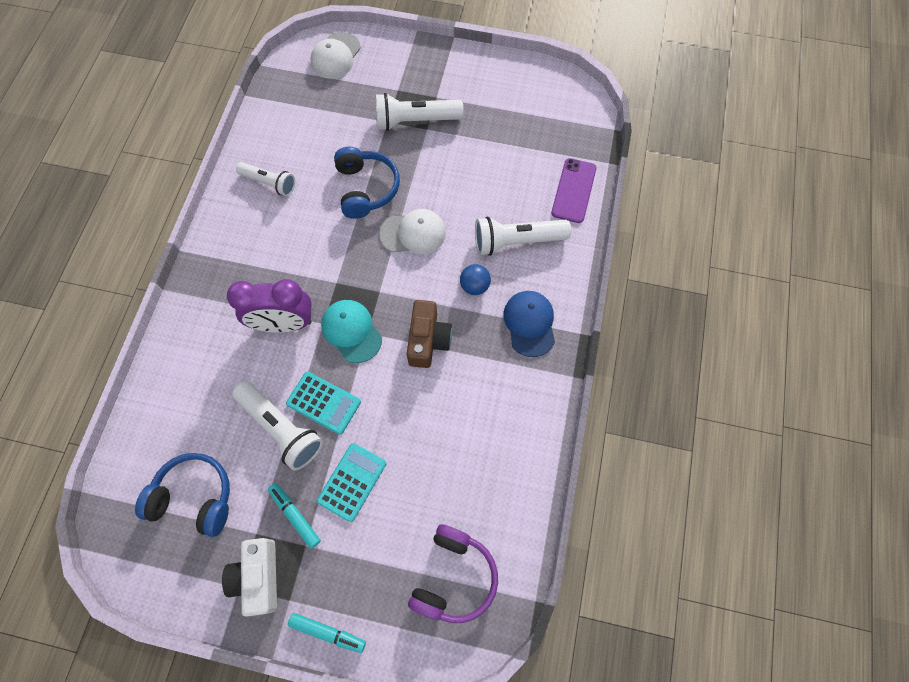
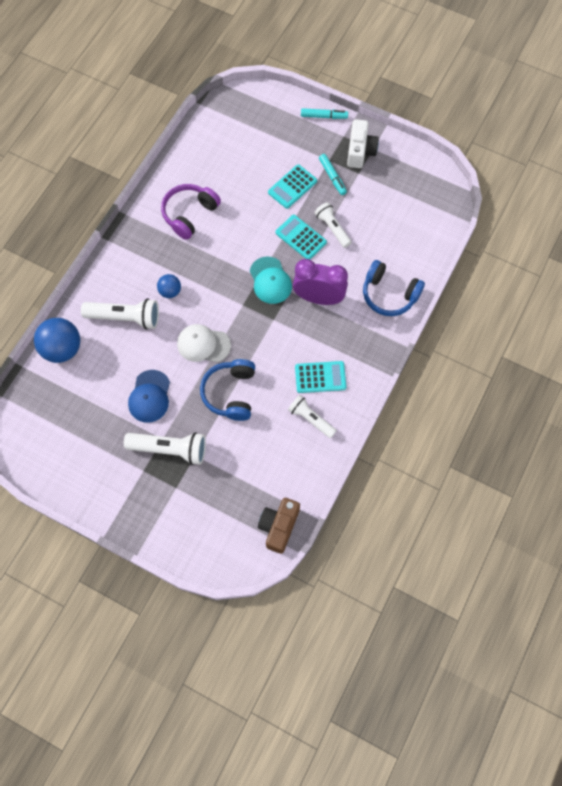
camera: 165 degrees left, 0 degrees up
blue headphones [135,453,230,537] -> blue headphones moved to [363,260,425,316]
white flashlight [232,381,323,471] -> white flashlight [314,202,352,248], size x0.66
turquoise marker [288,613,366,653] -> turquoise marker turned 150 degrees clockwise [301,108,348,119]
white cap [310,32,361,79] -> none
brown camera [407,300,452,368] -> brown camera moved to [258,498,300,554]
purple headphones [408,524,498,623] -> purple headphones moved to [161,184,221,240]
blue cap [504,291,555,357] -> blue cap moved to [128,370,170,423]
purple phone [551,158,597,223] -> blue ball [34,318,80,363]
none -> turquoise calculator [295,361,346,393]

